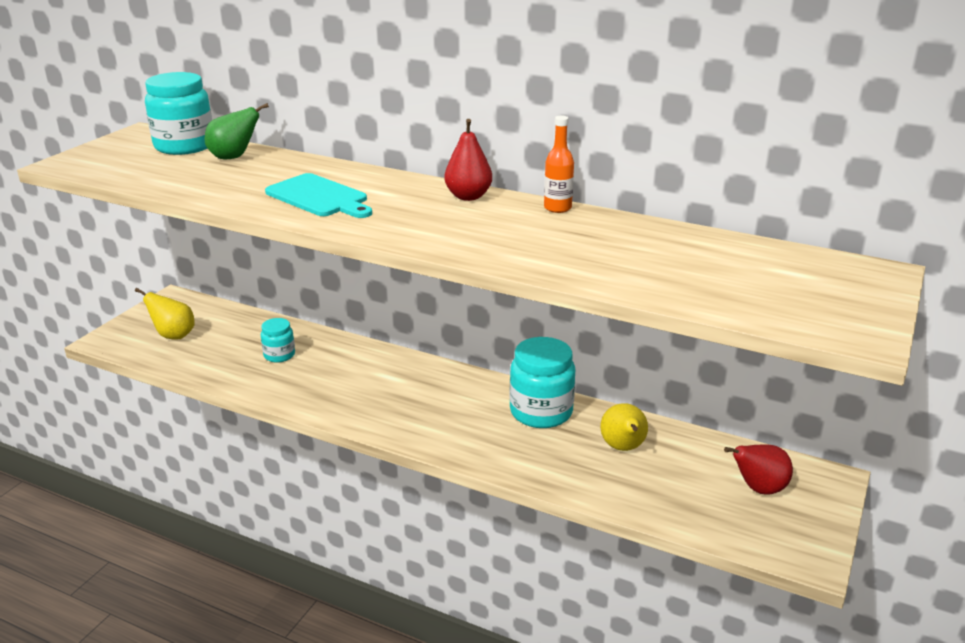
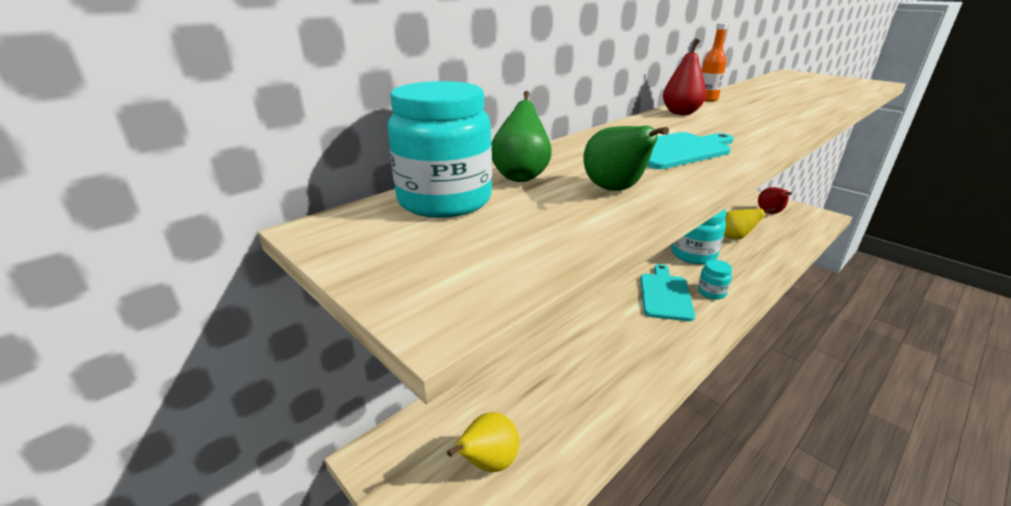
camera: 70 degrees left, 0 degrees up
turquoise jar [261,318,295,363] -> turquoise jar moved to [698,260,732,300]
none -> green pear [583,125,669,191]
none -> turquoise cutting board [641,264,695,321]

